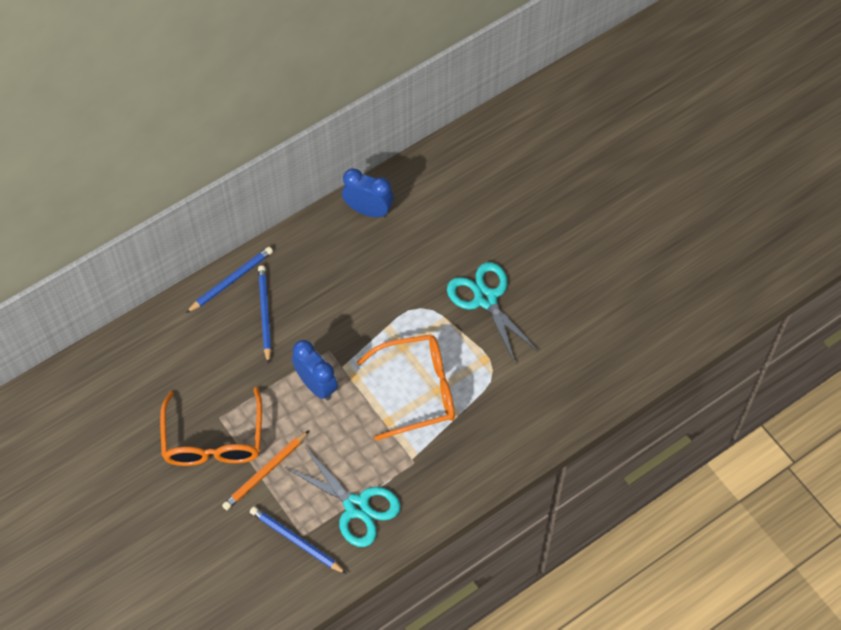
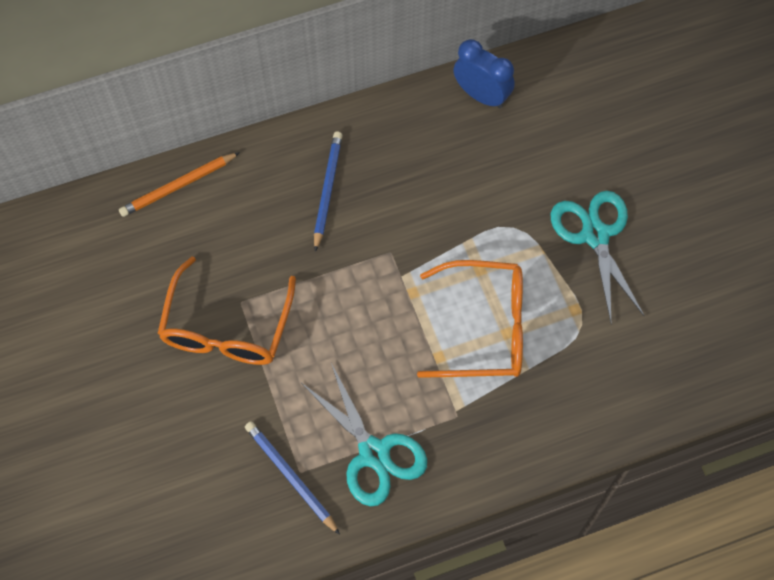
camera: 15 degrees right, 5 degrees up
blue pencil [186,247,273,313] -> none
orange pencil [222,431,309,510] -> orange pencil moved to [119,152,240,217]
blue clock [292,340,338,400] -> none

